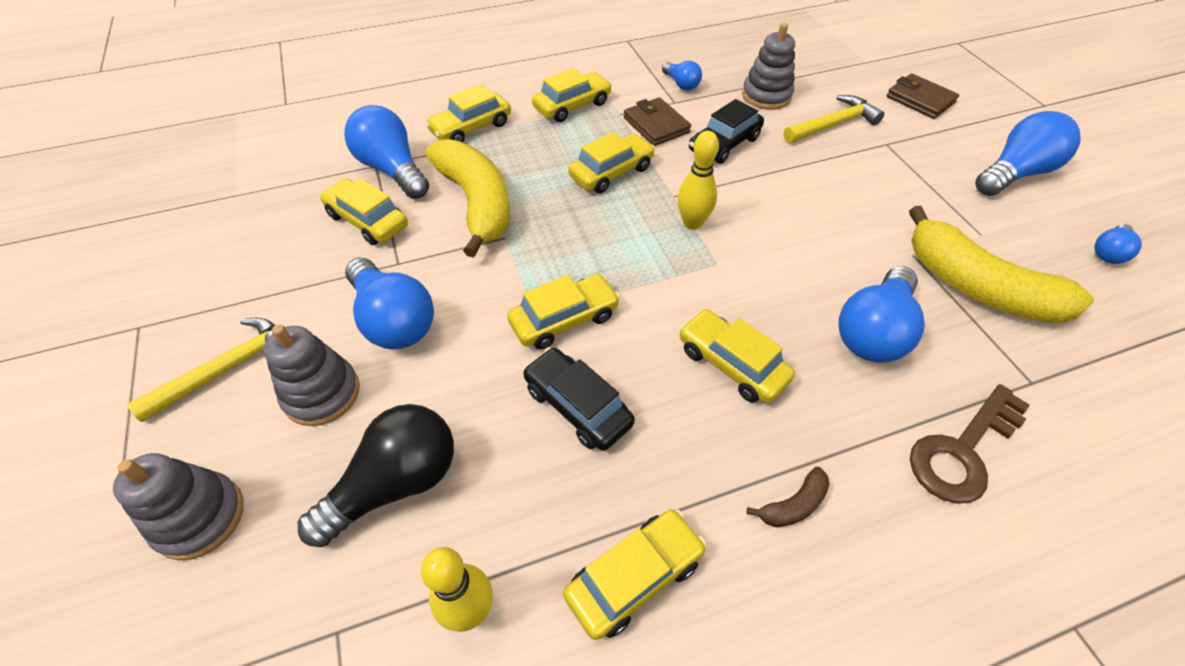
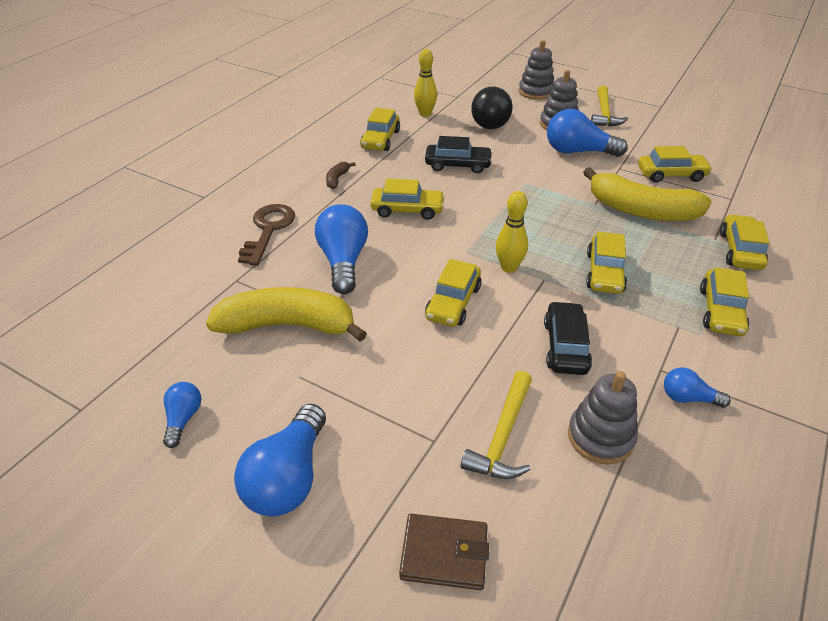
camera: 140 degrees right, 10 degrees down
blue light bulb [344,105,429,199] -> none
yellow car [507,274,620,350] -> yellow car moved to [425,259,481,327]
brown wallet [623,97,691,146] -> none

